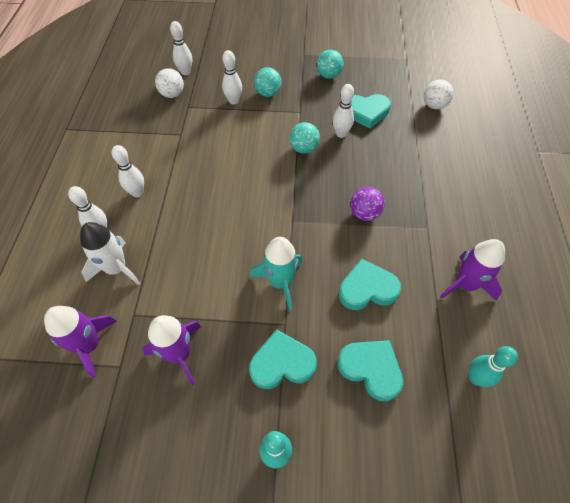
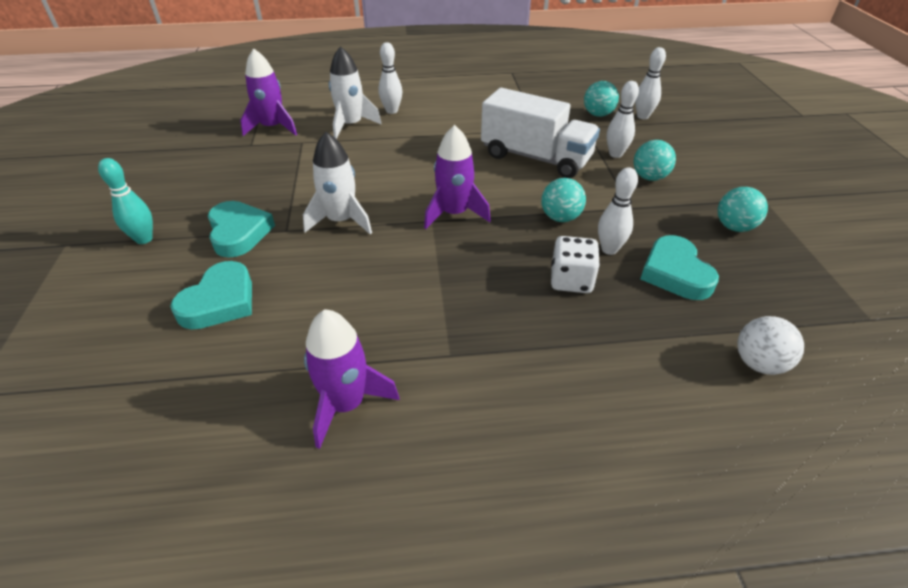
camera: 80 degrees right, 15 degrees down
white bowling pin [112,145,144,197] -> none
purple rocket [142,315,201,385] -> purple rocket moved to [424,125,491,229]
white ball [155,68,184,98] -> turquoise ball [584,81,619,117]
turquoise rocket [250,237,303,310] -> white rocket [303,132,372,234]
turquoise heart [339,259,401,310] -> none
purple ball [351,187,385,221] -> none
turquoise bowling pin [469,346,518,387] -> none
none -> white truck [481,88,600,178]
none -> white dice [551,236,600,293]

